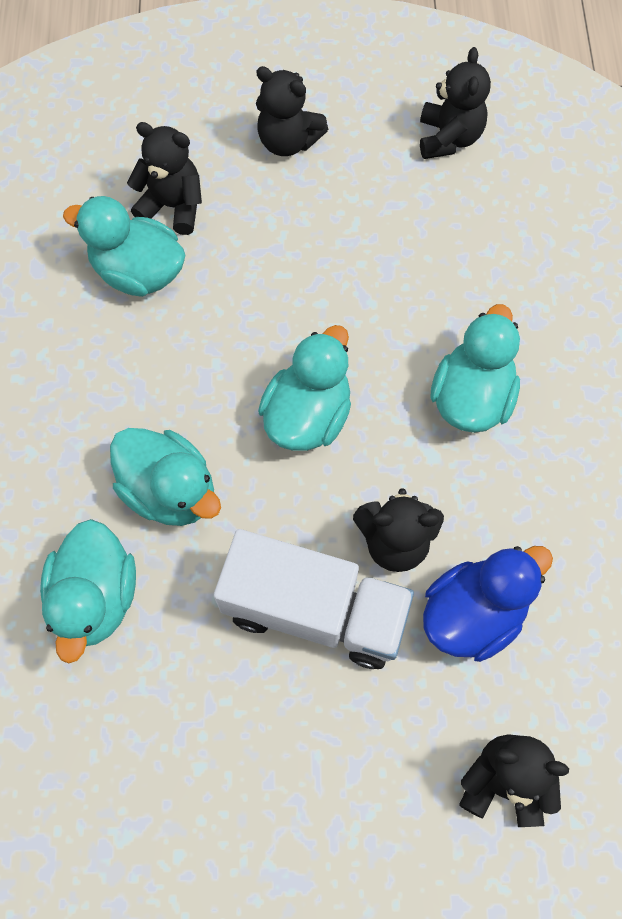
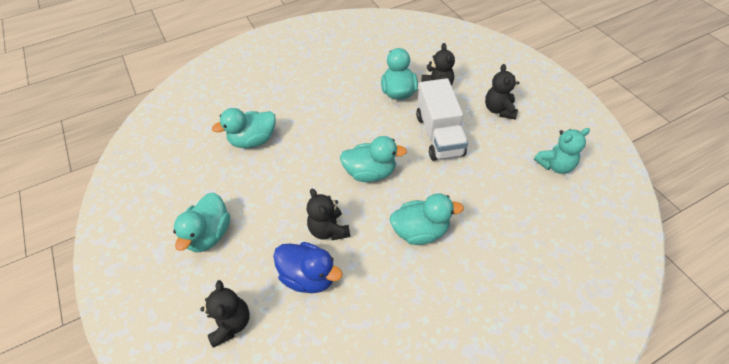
camera: 65 degrees right, 15 degrees down
turquoise duck [110,428,221,526] -> turquoise duck moved to [173,193,230,252]
white truck [214,529,414,669] -> white truck moved to [416,78,468,161]
black teddy bear [420,47,491,159] -> turquoise teddy bear [534,128,590,174]

